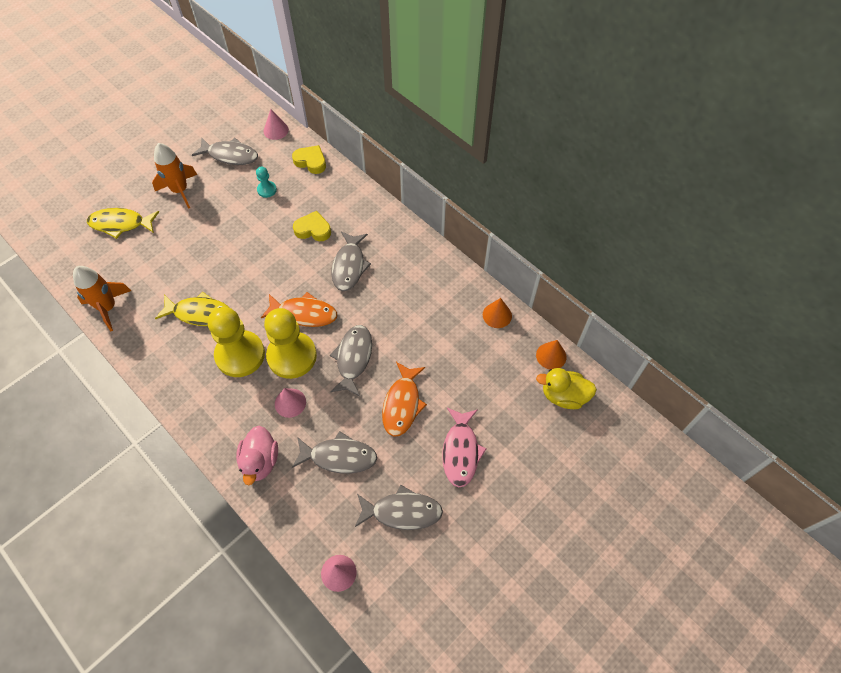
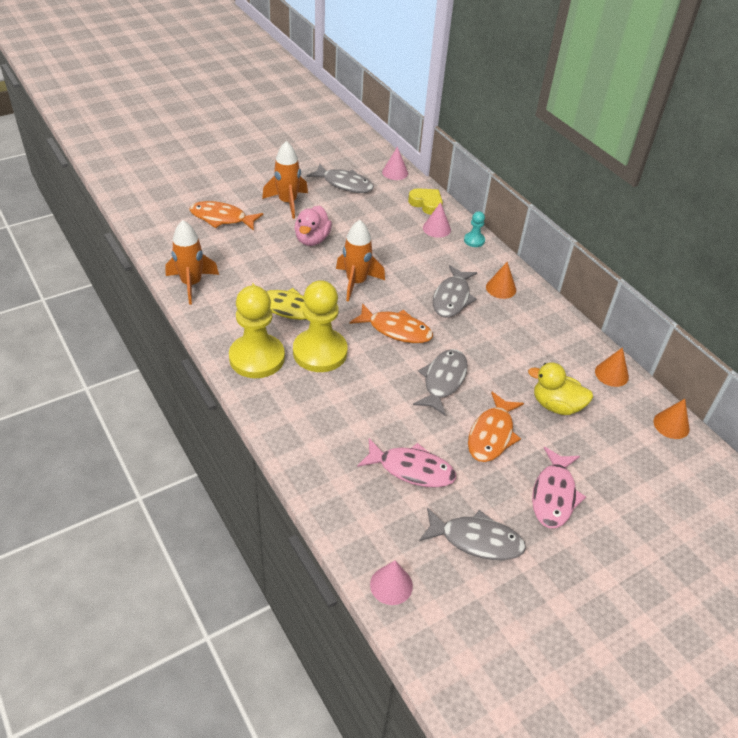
camera: 10 degrees right, 15 degrees down
yellow fish [87,208,159,239] -> orange fish [189,201,263,231]
pink duck [236,426,278,486] -> pink duck moved to [294,205,332,246]
turquoise pawn [256,166,277,198] -> turquoise pawn moved to [464,211,485,247]
yellow pawn [264,308,317,379] -> yellow pawn moved to [229,285,285,378]
pink cone [275,388,306,418] -> pink cone moved to [423,202,451,238]
grey fish [292,431,377,474] -> pink fish [357,438,456,488]
yellow heart [293,211,331,241] -> none
yellow duck [536,368,597,409] -> yellow duck moved to [528,363,593,415]
none -> orange rocket [336,220,385,302]
none -> orange cone [486,262,516,299]

